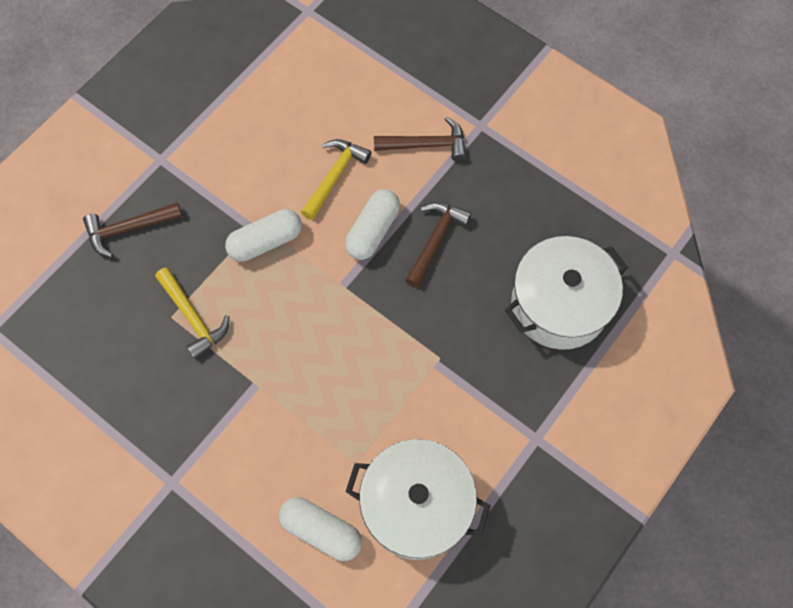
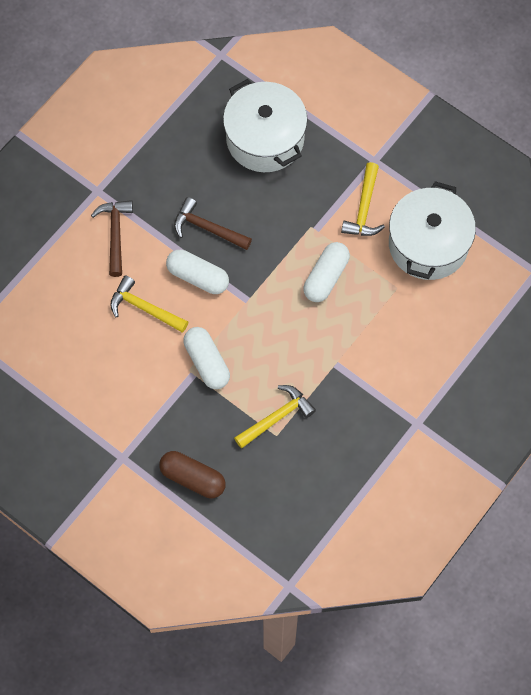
camera: 90 degrees left, 0 degrees up
brown hammer [83,202,182,257] -> brown capsule [159,451,226,498]
white capsule [279,497,362,561] -> white capsule moved to [303,242,350,302]
none -> yellow hammer [341,162,385,236]

